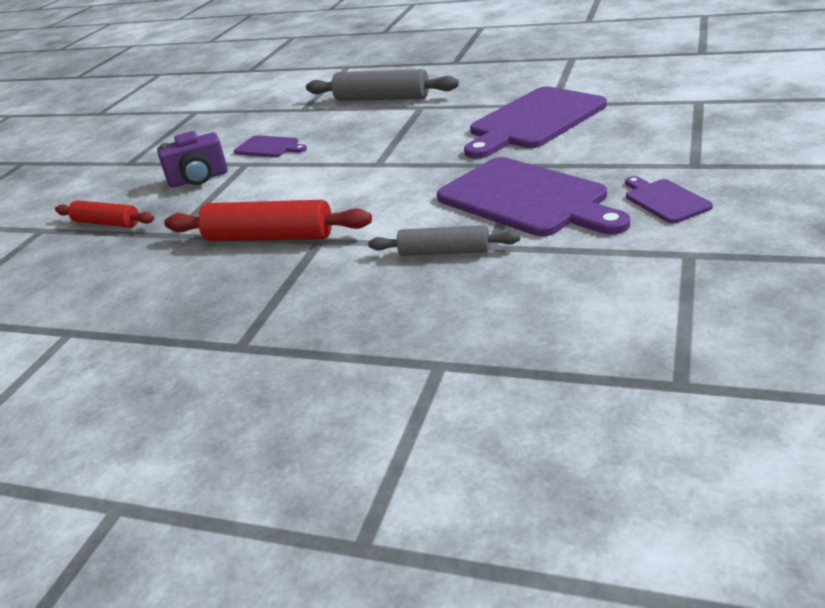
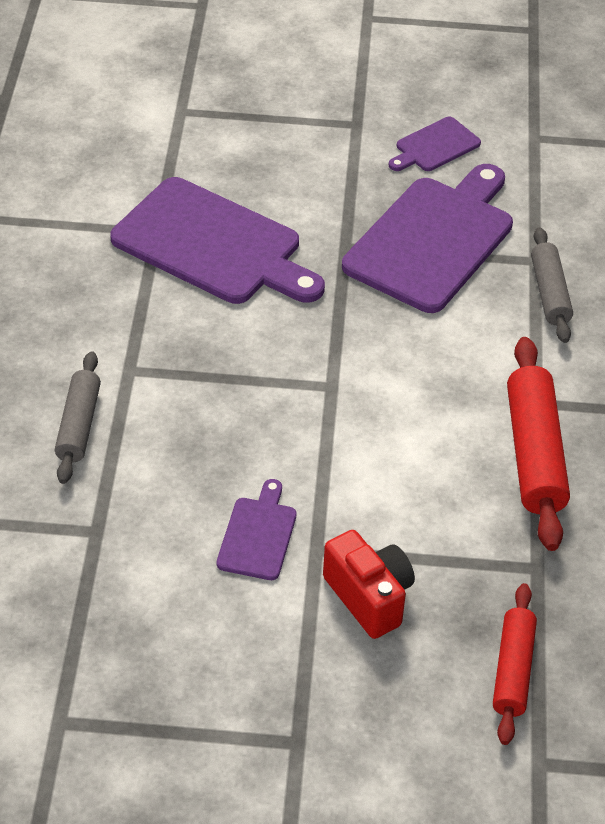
camera: 110 degrees left, 15 degrees up
purple camera [157,131,228,187] -> red camera [323,530,415,639]
grey rolling pin [306,69,459,101] -> grey rolling pin [55,351,101,484], size x0.63

